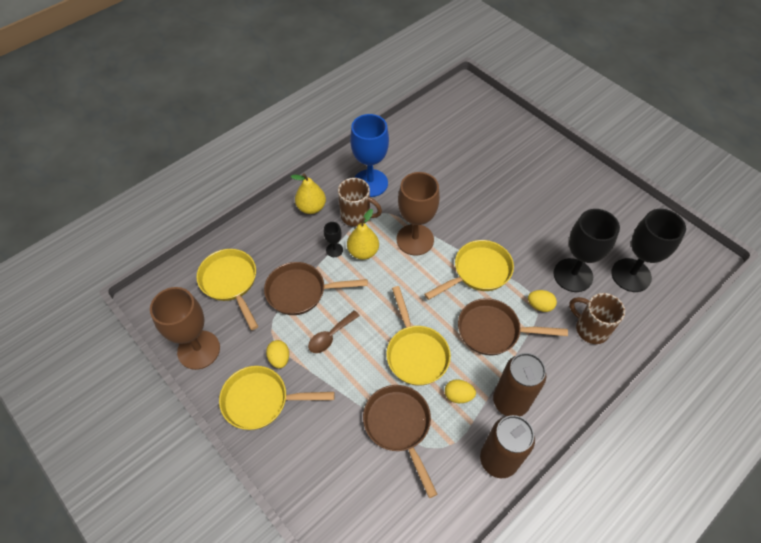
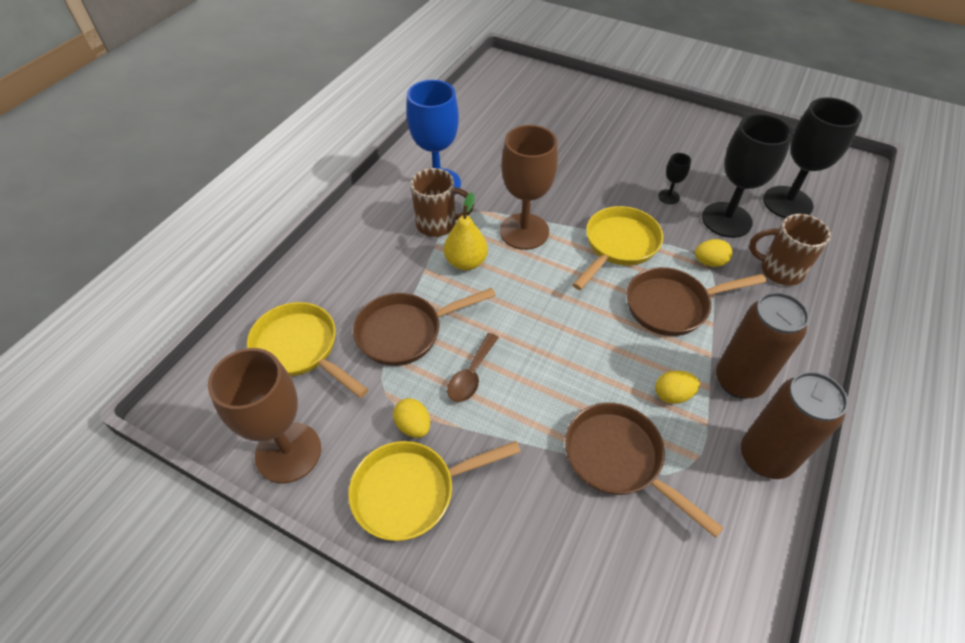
camera: 20 degrees left, 5 degrees down
yellow pear [291,173,326,214] -> none
black goblet [324,222,343,257] -> black goblet moved to [658,153,691,204]
yellow pan [386,286,451,386] -> none

